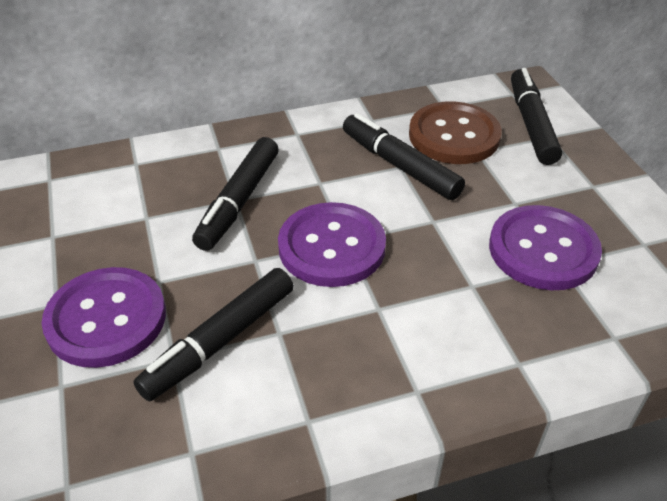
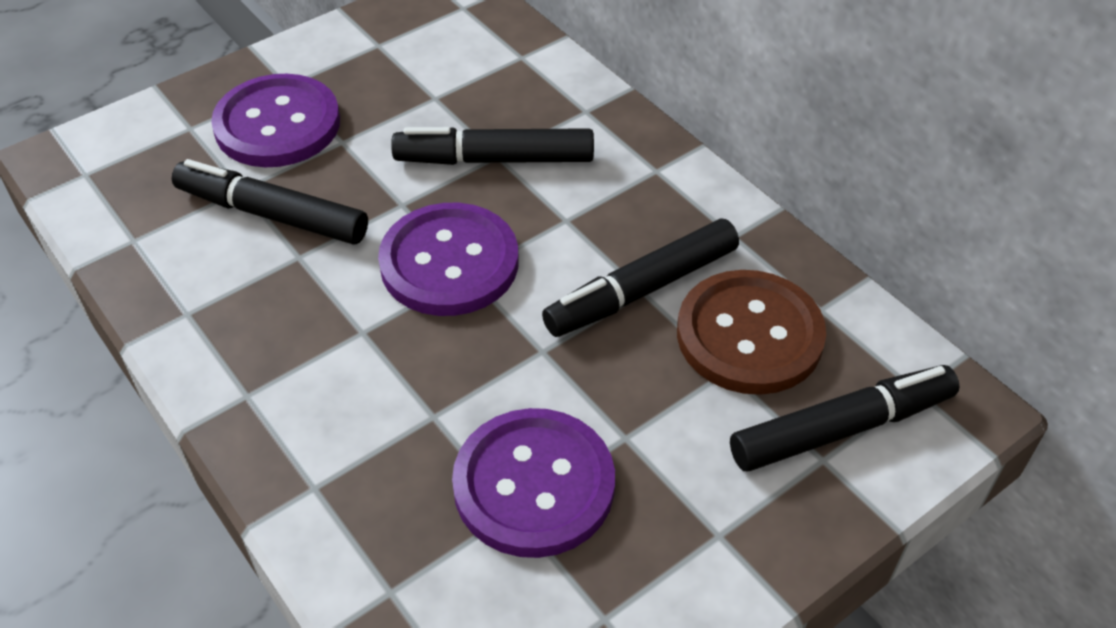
camera: 70 degrees right, 5 degrees up
black marker [343,113,465,200] -> black marker turned 150 degrees counterclockwise [542,219,739,337]

